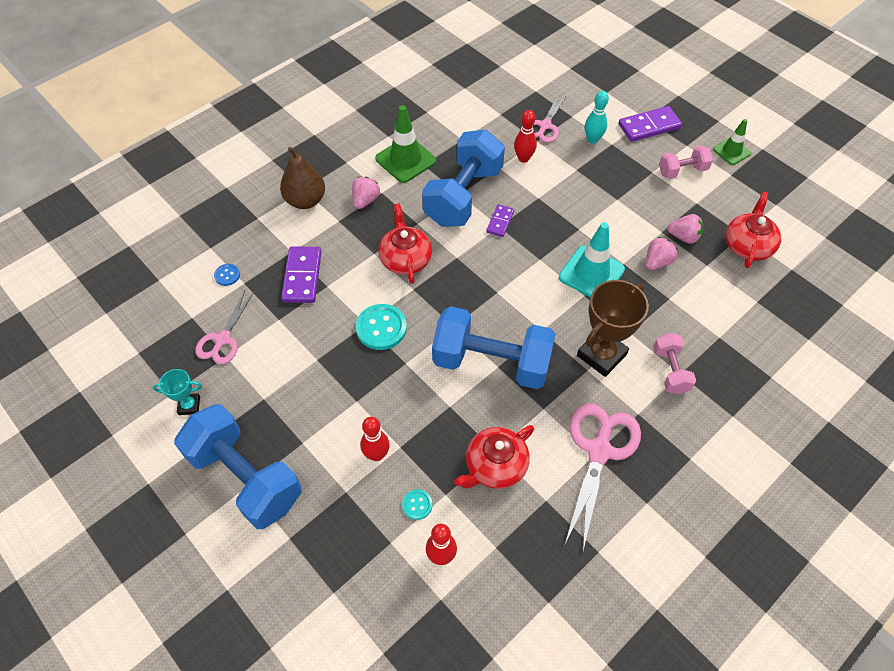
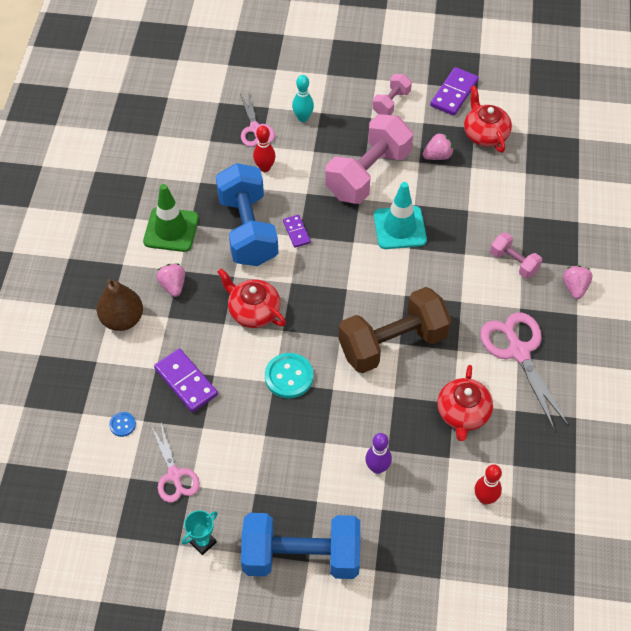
camera: 40 degrees left, 0 degrees up
red bowling pin [360,417,390,461] -> purple bowling pin [365,433,392,474]
turquoise button [402,489,432,520] -> none
blue dumbbell [432,306,556,389] -> brown dumbbell [338,287,451,373]
brown trophy [577,280,649,377] -> none
purple domino [619,106,682,142] -> purple domino moved to [430,67,479,116]
pink strawberry [646,237,678,270] -> pink strawberry moved to [563,266,592,299]
green traffic cone [713,119,751,165] -> none
none -> pink dumbbell [325,114,413,204]

